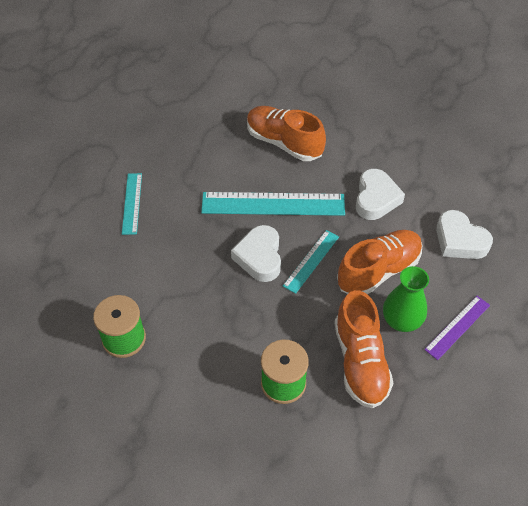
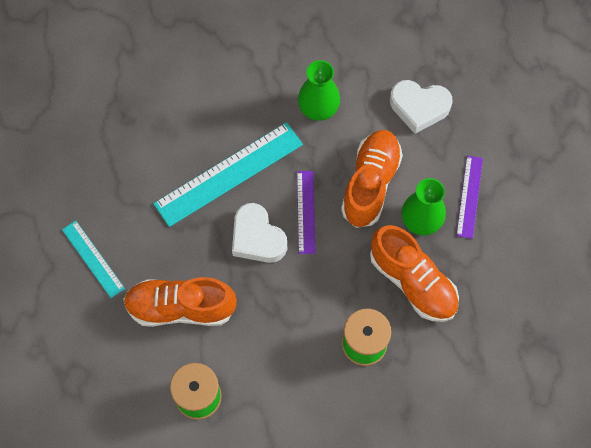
camera: 35 degrees left, 15 degrees up
orange shoe [247,106,326,161] -> orange shoe moved to [123,277,237,327]
turquoise ruler [283,230,339,294] -> purple ruler [297,171,316,254]
white heart [356,169,405,220] -> green vase [298,60,340,121]

